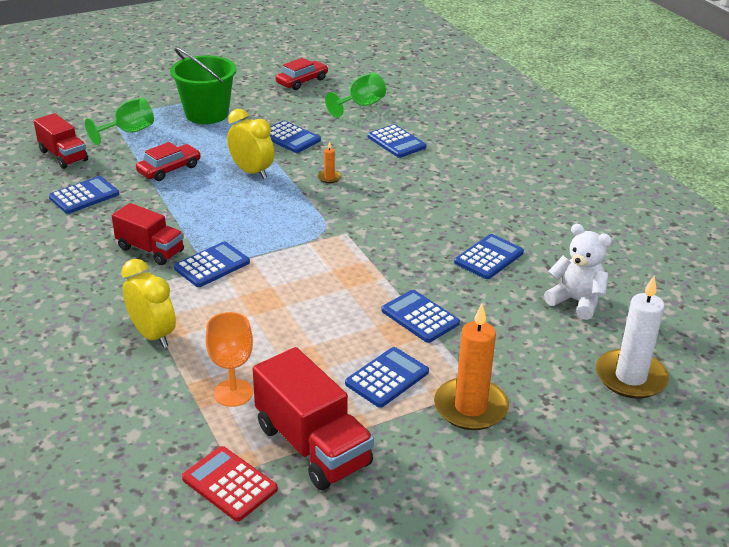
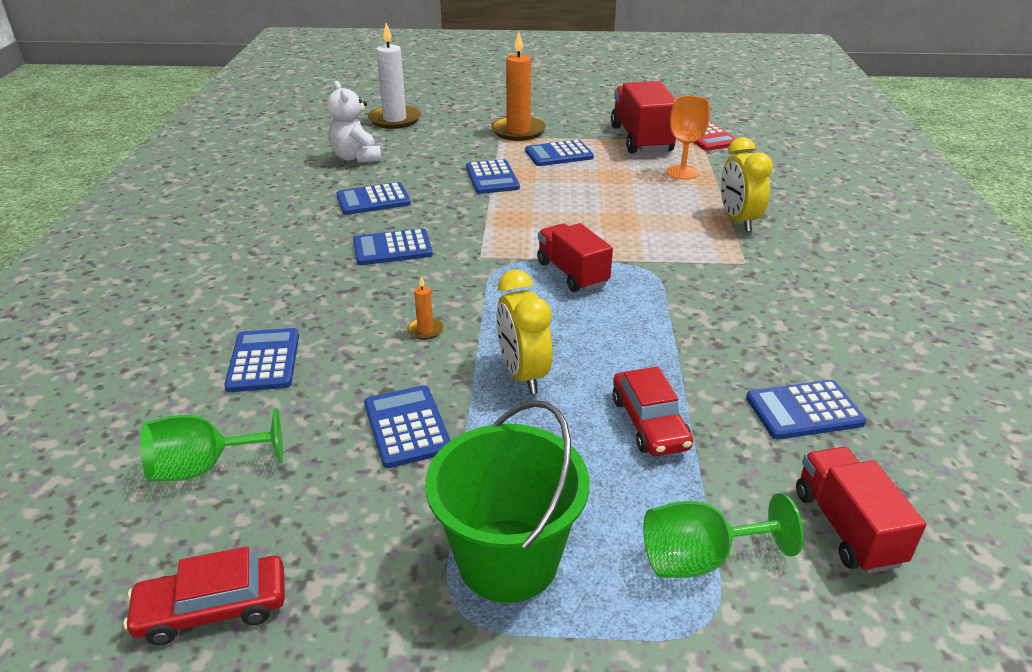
camera: 150 degrees left, 0 degrees up
red truck [112,203,184,265] -> red truck moved to [537,223,613,292]
red car [136,142,201,181] -> red car turned 90 degrees counterclockwise [613,366,693,456]
blue calculator [174,241,250,287] -> blue calculator moved to [353,228,433,265]

